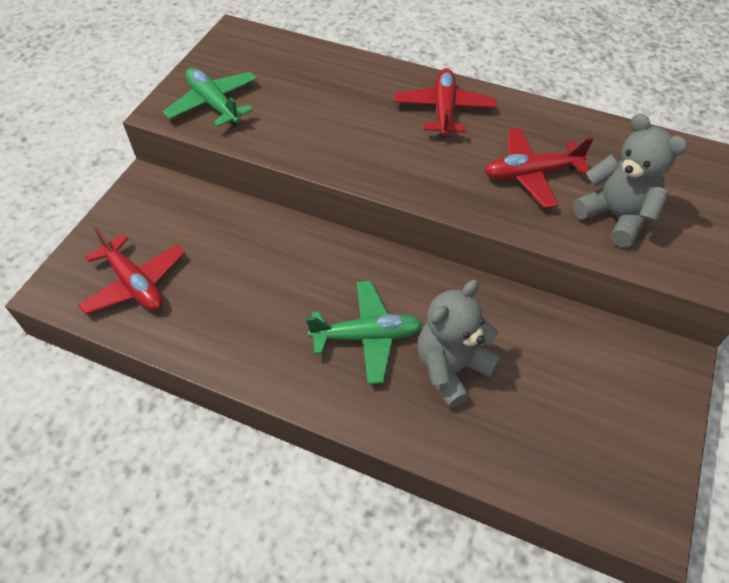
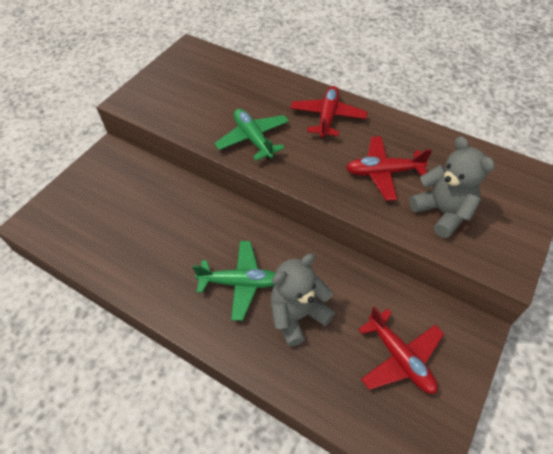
camera: 10 degrees right, 0 degrees up
red plane [78,227,185,315] -> red plane moved to [358,306,444,394]
green plane [163,68,257,127] -> green plane moved to [214,109,289,161]

